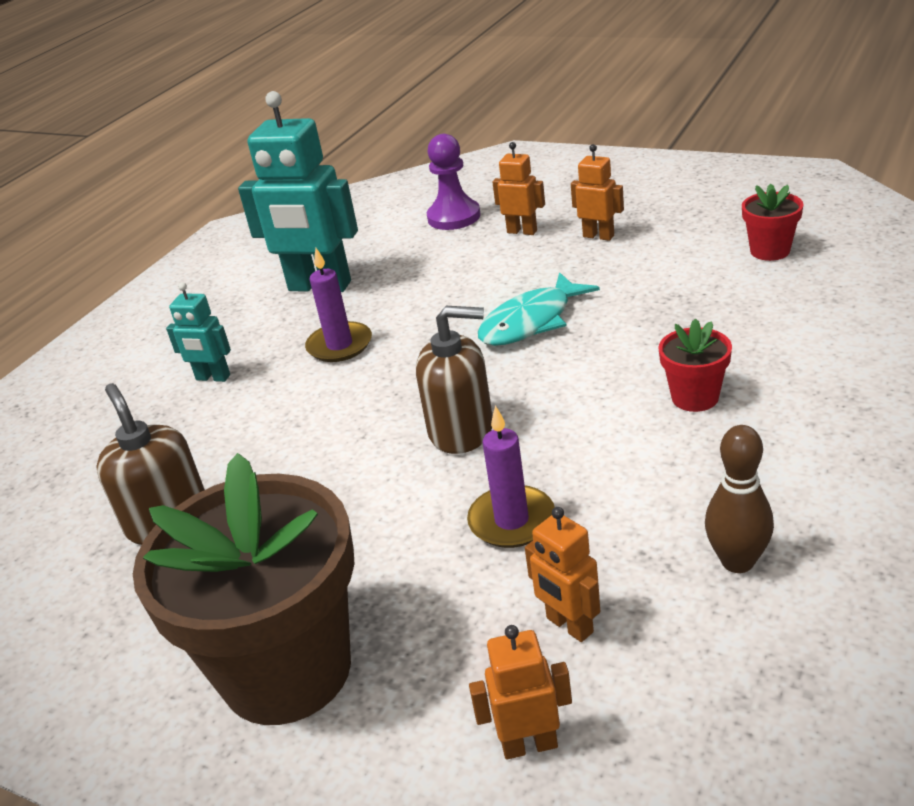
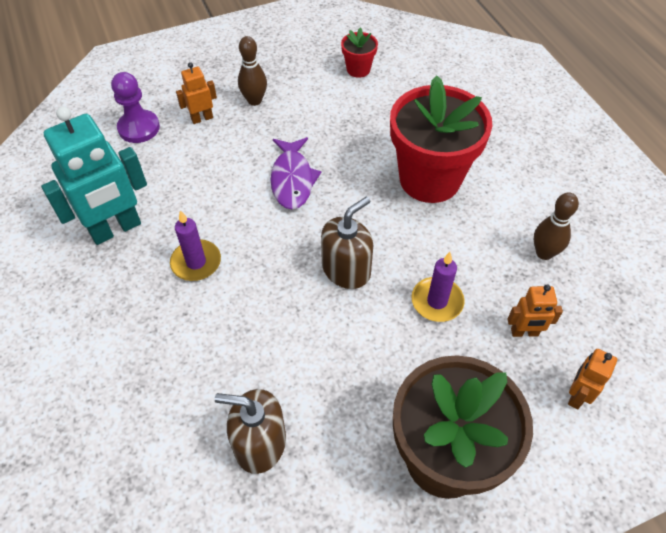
camera: 55 degrees left, 20 degrees up
turquoise robot [166,282,231,382] -> none
turquoise fish [478,272,600,346] -> purple fish [271,137,321,210]
orange robot [571,144,624,241] -> brown bowling pin [238,36,267,106]
red flower pot [658,318,732,412] -> red flower pot [390,75,492,203], size x2.26

